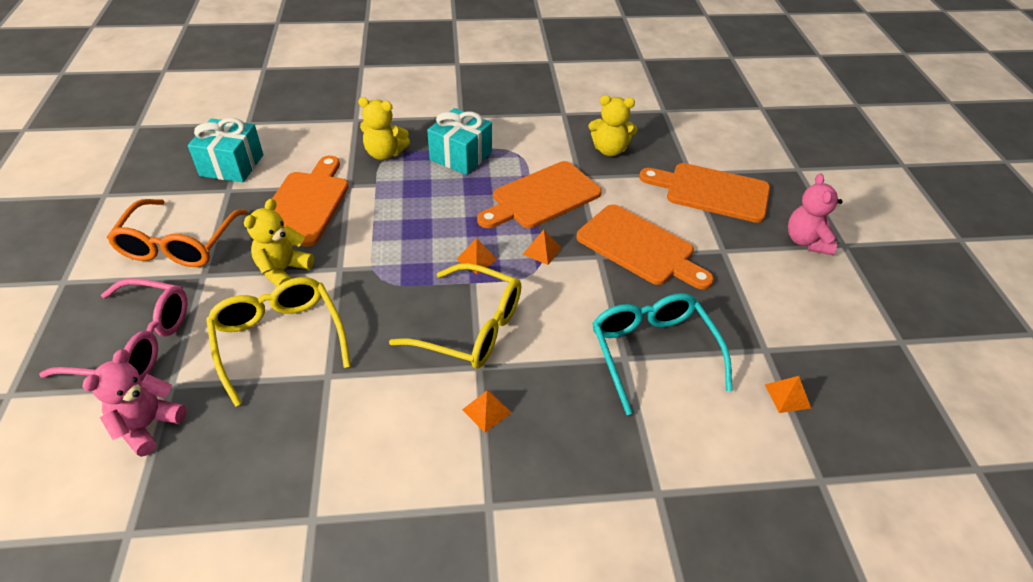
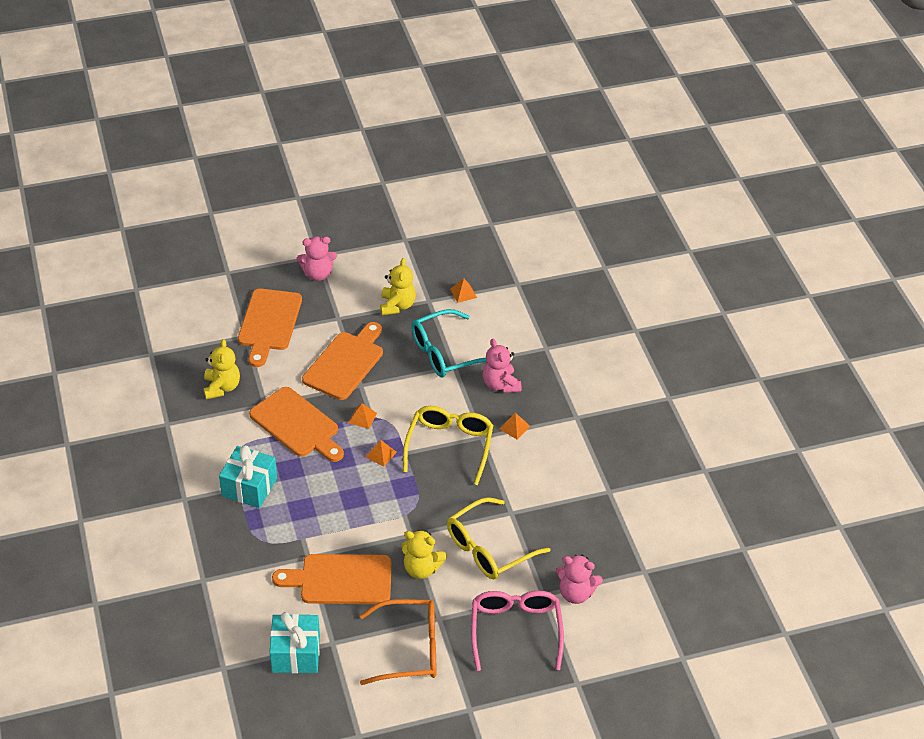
camera: 100 degrees left, 0 degrees up
yellow teddy bear [358,97,410,160] -> yellow teddy bear moved to [380,258,416,315]
none -> pink teddy bear [482,339,522,393]

